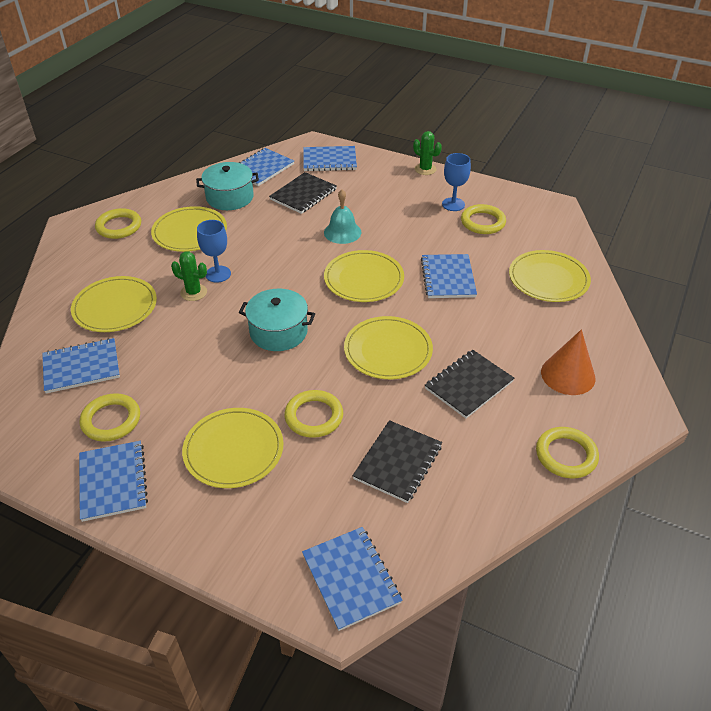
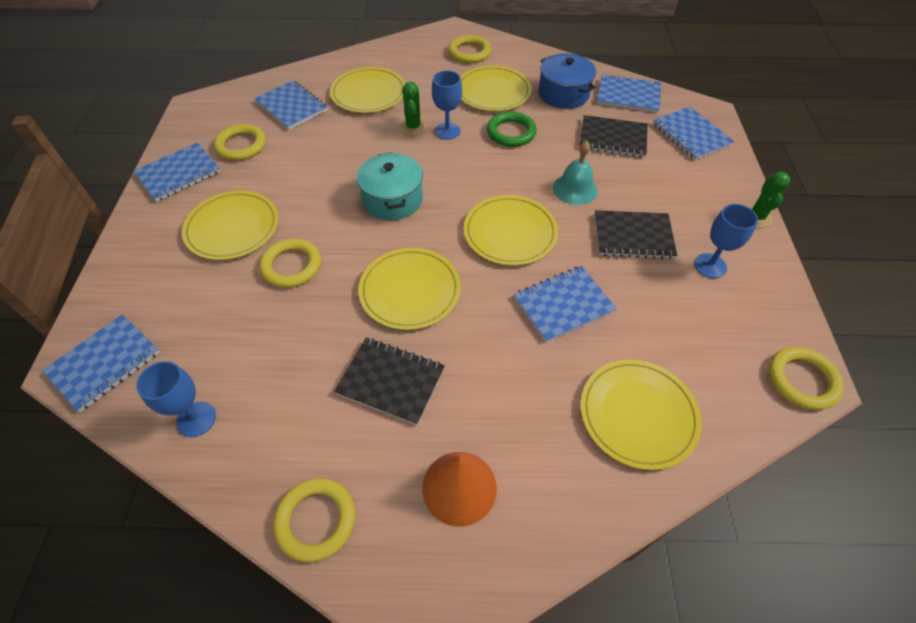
camera: 65 degrees right, 10 degrees up
turquoise pot [196,162,259,210] -> blue pot [539,53,596,109]
black notebook [353,420,442,503] -> black notebook moved to [595,210,677,259]
yellow ring [461,204,506,234] -> yellow ring moved to [769,347,844,410]
none -> blue goblet [136,361,216,437]
none -> green ring [487,111,537,147]

